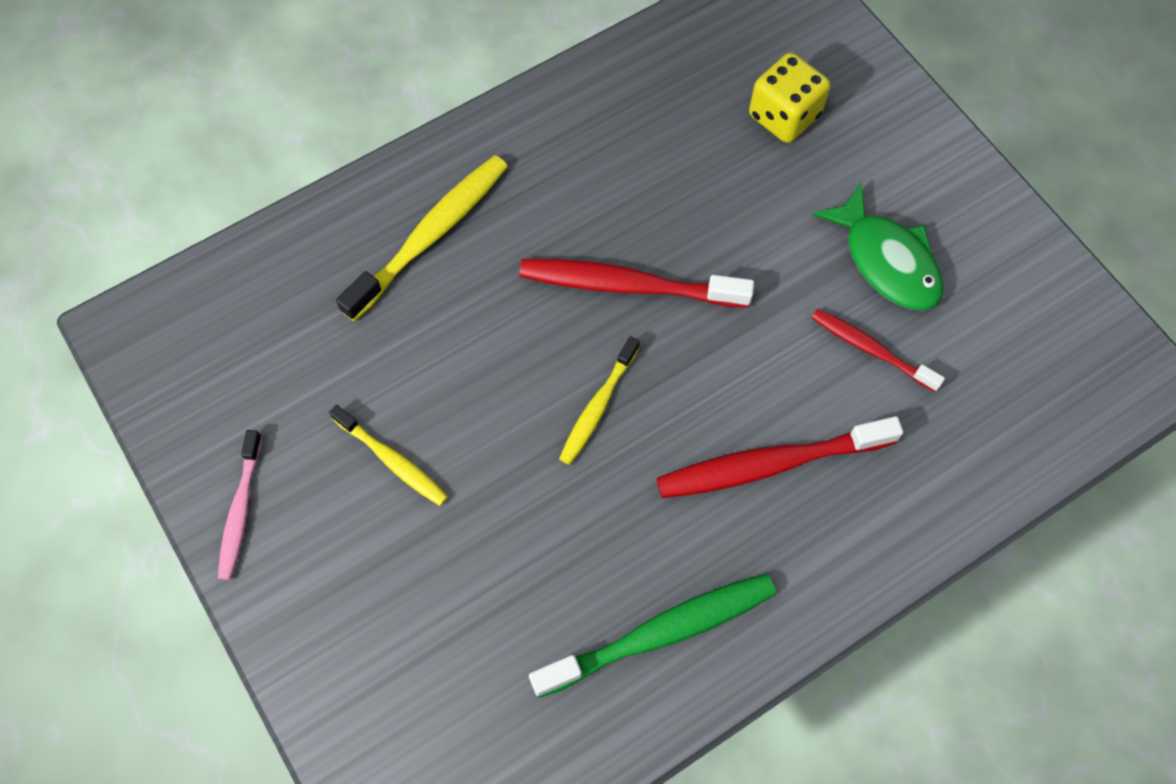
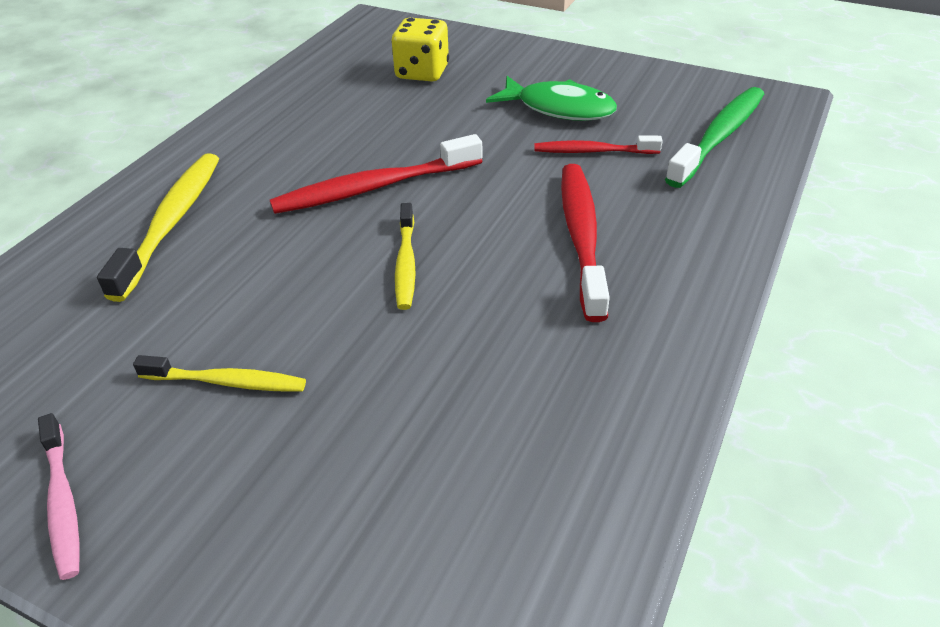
camera: 30 degrees left, 25 degrees down
green toothbrush [529,574,776,698] -> green toothbrush moved to [665,87,764,188]
red toothbrush [657,416,903,498] -> red toothbrush turned 135 degrees clockwise [561,164,610,322]

